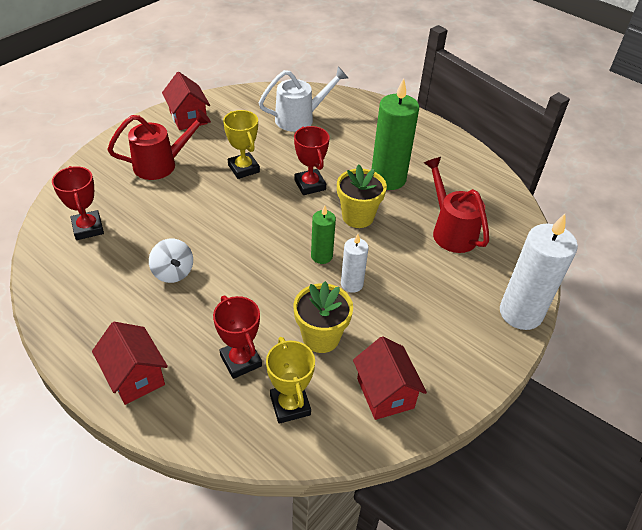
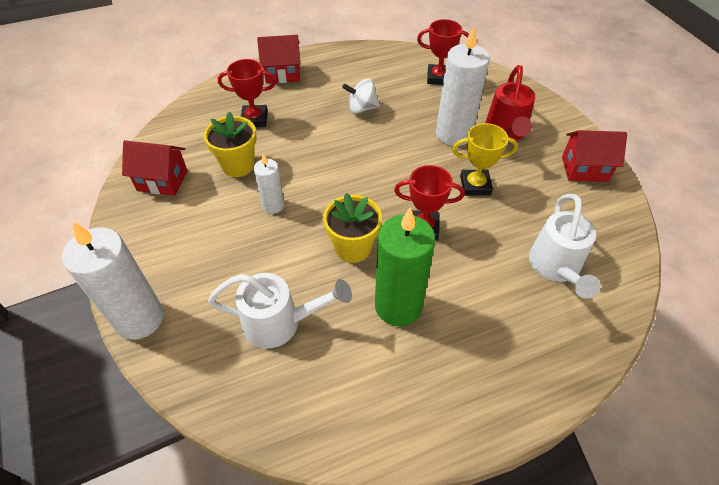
camera: 120 degrees right, 5 degrees up
yellow trophy [266,337,315,424] -> none
green candle [311,206,336,264] -> none
red watering can [424,157,489,253] -> white watering can [208,273,352,349]
none -> white candle [436,26,490,146]

